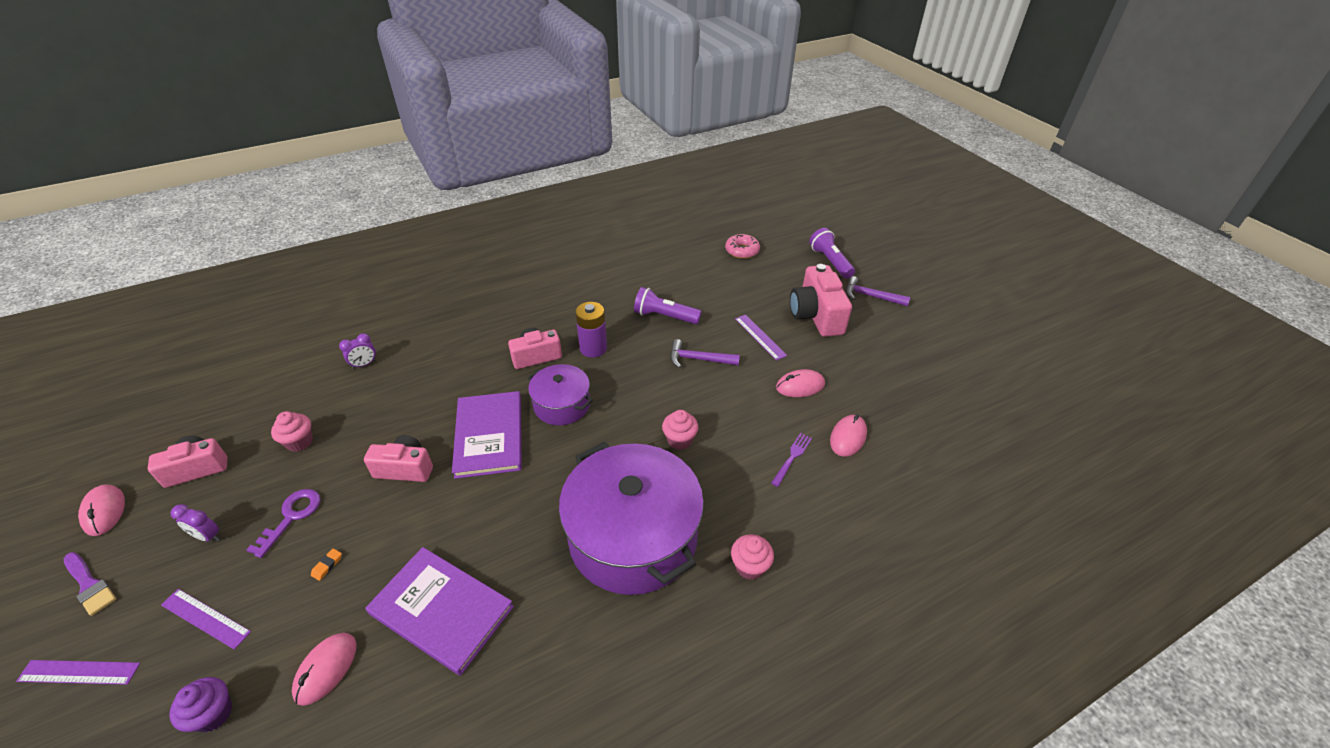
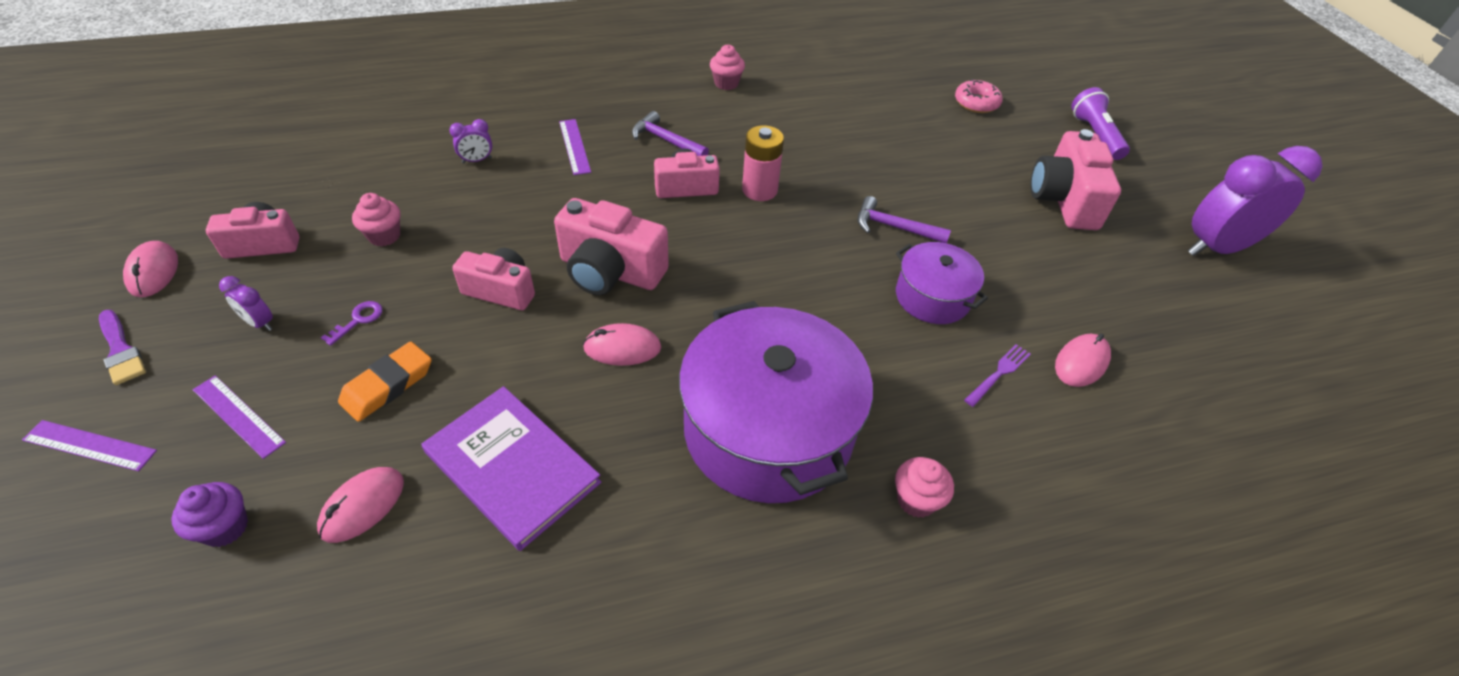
camera: 10 degrees right, 5 degrees up
purple key [247,489,320,558] -> purple key [321,301,382,346], size x0.65
orange eraser [311,548,342,581] -> orange eraser [338,342,432,422], size x2.30
purple book [452,391,522,479] -> pink camera [554,198,669,295]
purple pot [528,364,593,425] -> purple pot moved to [896,242,988,324]
purple battery [575,302,607,358] -> pink battery [742,125,784,201]
purple flashlight [634,287,702,324] -> none
pink cupcake [662,410,699,450] -> pink cupcake moved to [710,44,745,90]
purple ruler [735,315,787,361] -> purple ruler moved to [559,119,591,175]
pink mouse [776,369,825,397] -> pink mouse moved to [583,323,661,366]
purple hammer [846,276,910,306] -> purple hammer moved to [632,111,709,156]
none -> purple clock [1188,146,1323,256]

